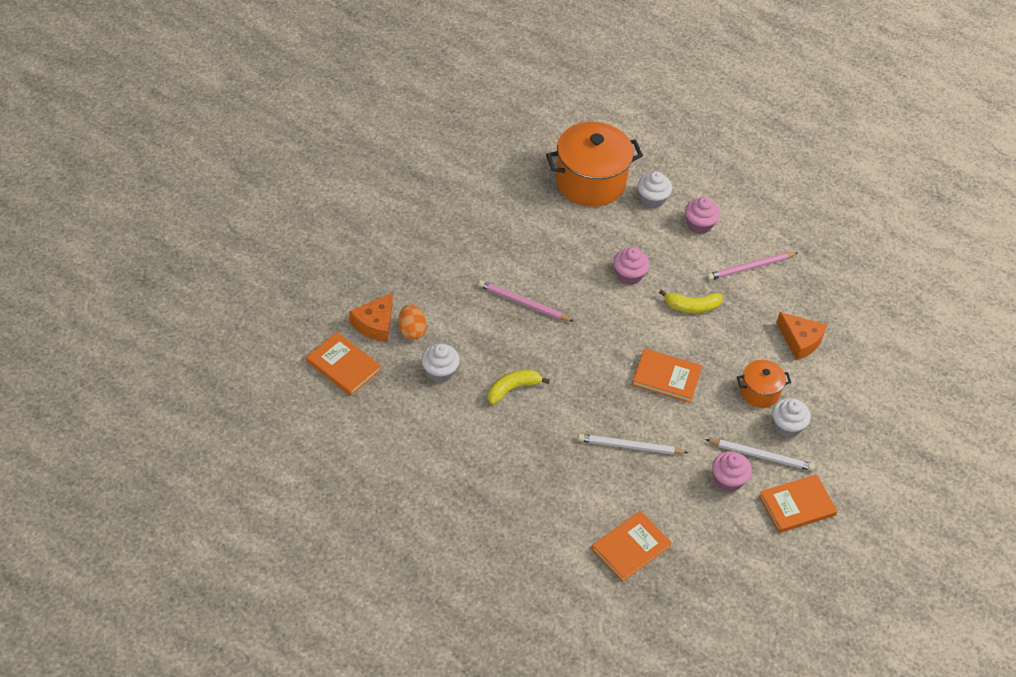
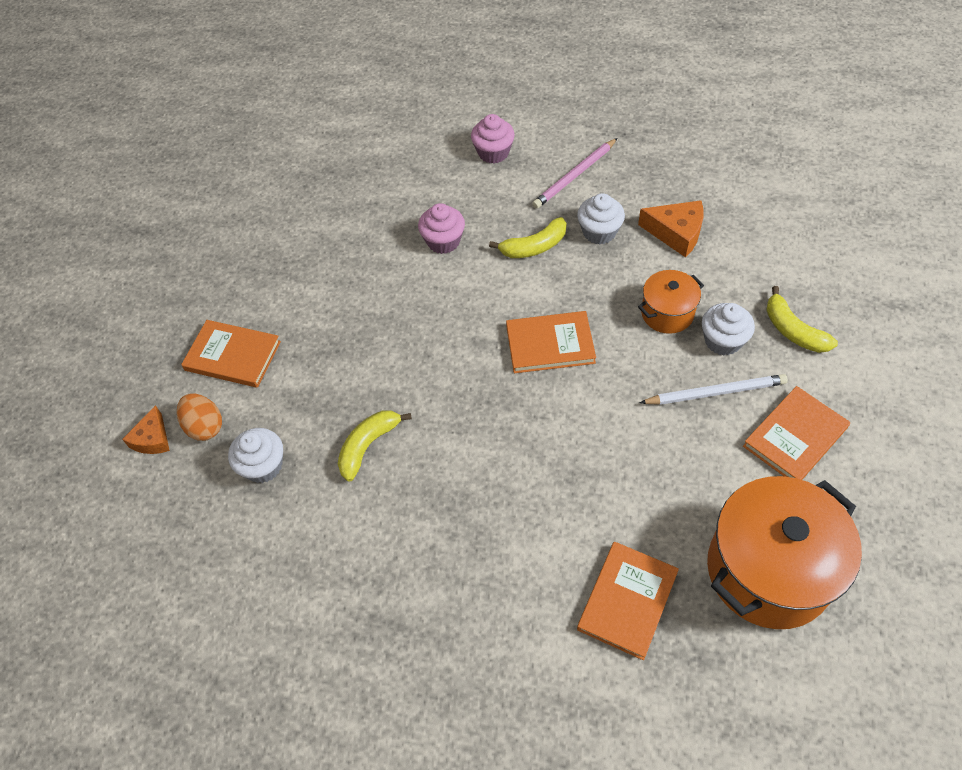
camera: 15 degrees left, 5 degrees up
orange book [306,332,381,396] -> orange book moved to [181,320,281,388]
orange cheese [349,292,393,342] -> orange cheese [122,405,170,454], size x0.67
pink pencil [478,280,574,322] -> none
orange pot [546,122,643,207] -> orange pot moved to [707,476,862,629]
white pencil [578,434,689,454] -> none
white cupcake [638,171,672,209] -> white cupcake moved to [577,193,625,244]
pink cupcake [712,451,752,492] -> none
none -> yellow banana [766,286,838,353]

